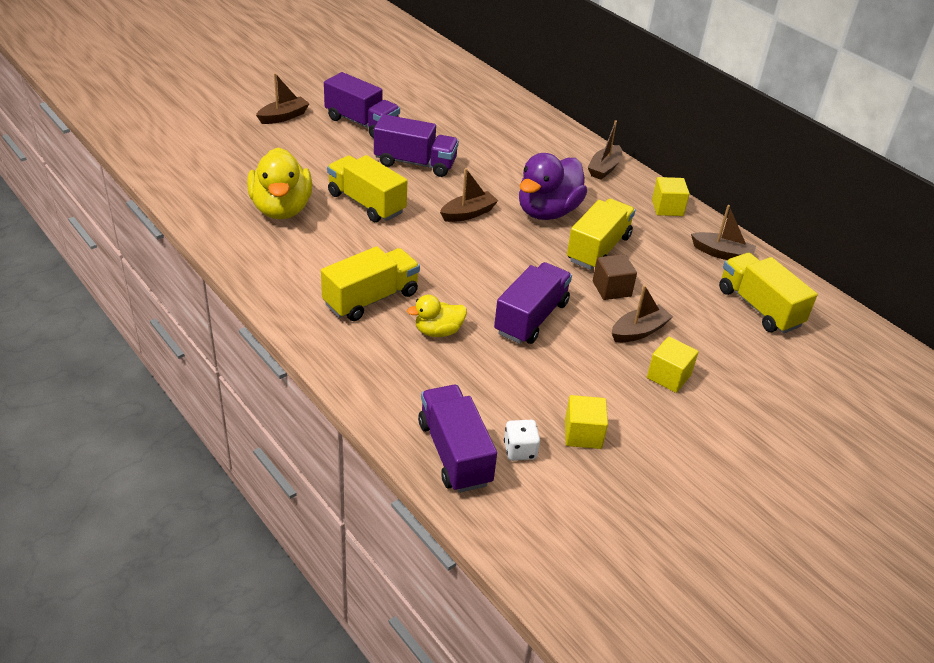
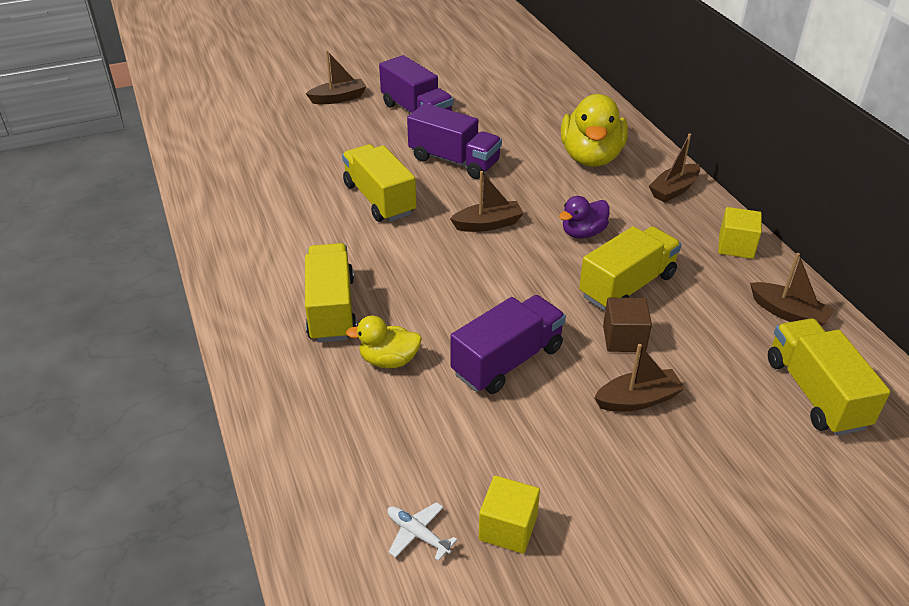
camera: 20 degrees right, 0 degrees up
yellow duck [247,147,312,219] -> yellow duck moved to [561,94,628,167]
yellow truck [321,246,420,321] -> yellow truck turned 75 degrees counterclockwise [305,243,357,343]
purple truck [418,385,497,493] -> none
white dice [504,420,540,461] -> white plane [387,502,457,561]
purple duck [519,153,587,220] -> purple duck [559,196,610,238], size x0.54
yellow cube [647,337,699,393] -> none

